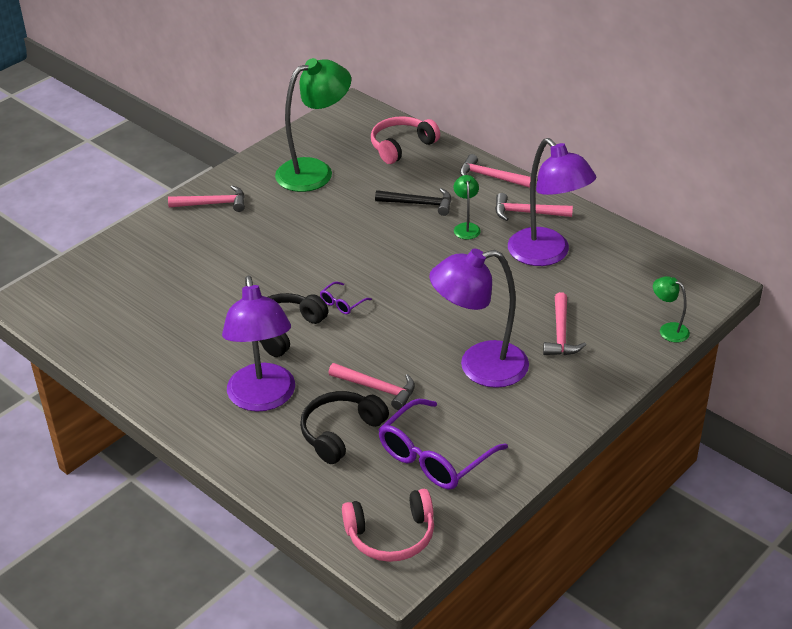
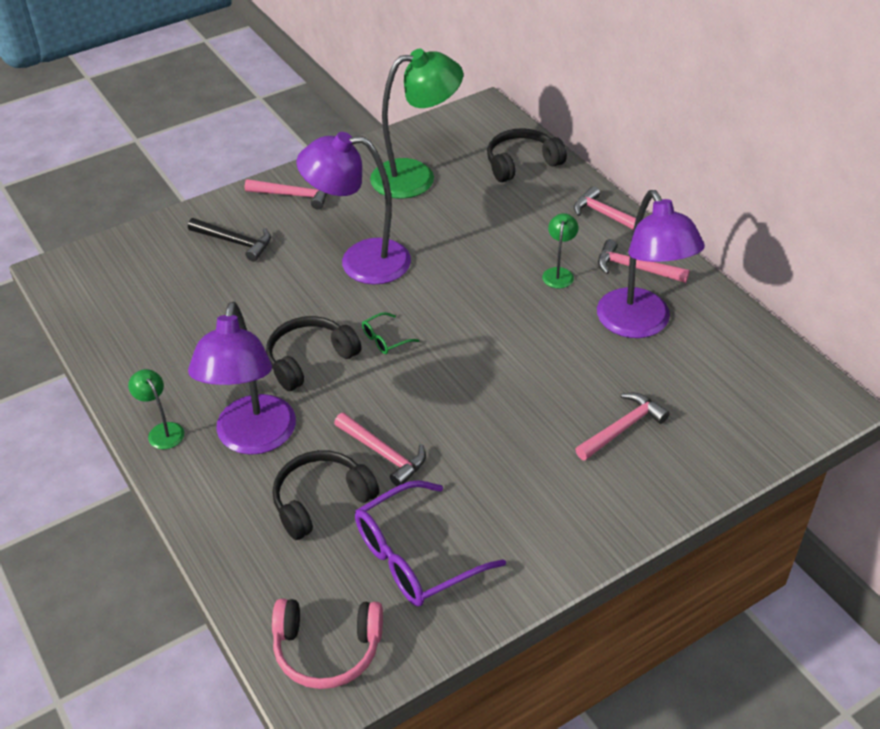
camera: 15 degrees right, 5 degrees up
purple glasses [320,281,372,314] -> green glasses [362,312,420,354]
pink headphones [371,116,440,164] -> black headphones [487,128,567,182]
black hammer [375,188,451,216] -> black hammer moved to [188,218,271,262]
purple lamp [429,249,529,388] -> purple lamp moved to [296,132,411,285]
pink hammer [543,292,586,355] -> pink hammer turned 150 degrees counterclockwise [575,393,670,461]
green lamp [653,276,690,342] -> green lamp moved to [128,369,184,449]

